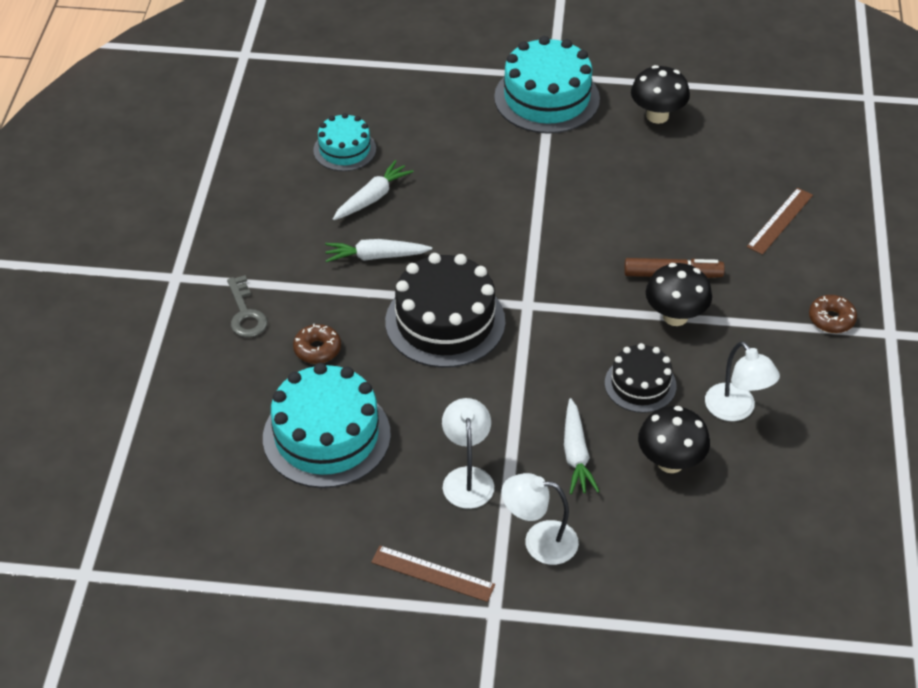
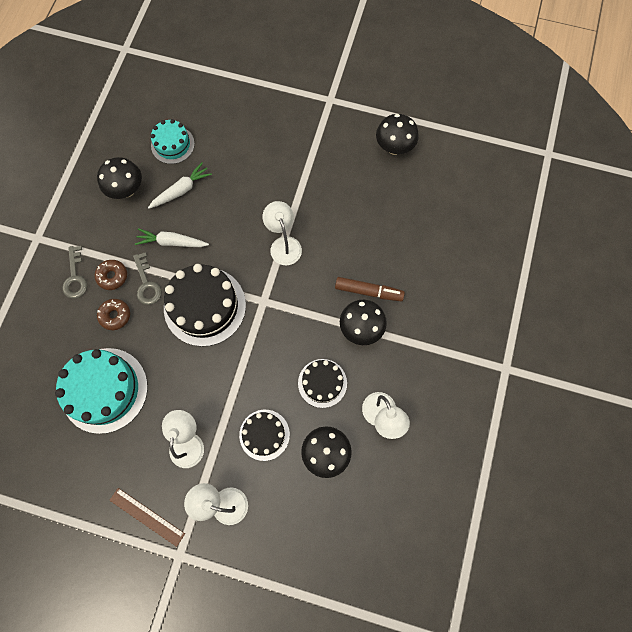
camera: 10 degrees right, 25 degrees up
turquoise cake [494,36,600,134] -> none
white carrot [564,398,600,494] -> black cake [239,410,290,461]
brown ruler [747,188,813,255] -> none
brown donut [809,295,857,333] -> brown donut moved to [95,260,127,290]
none -> black mushroom [97,157,142,199]
none -> grey key [133,252,162,305]
none -> white lamp [262,201,302,265]

